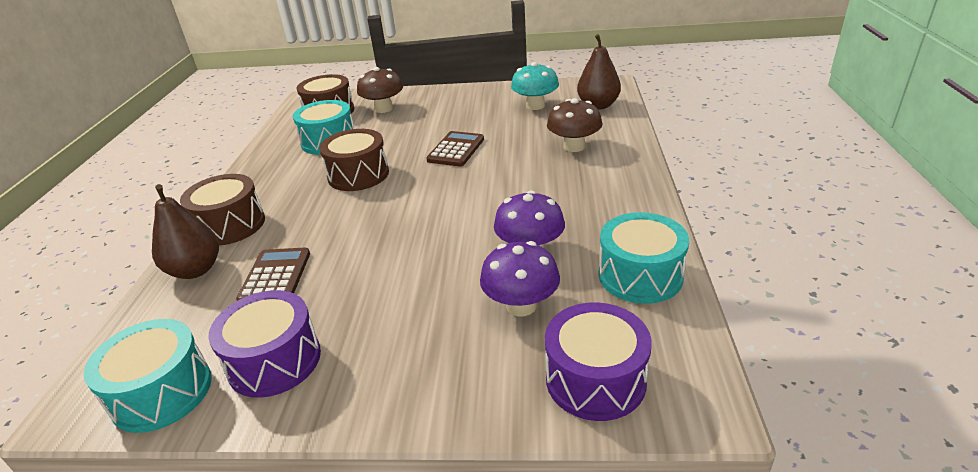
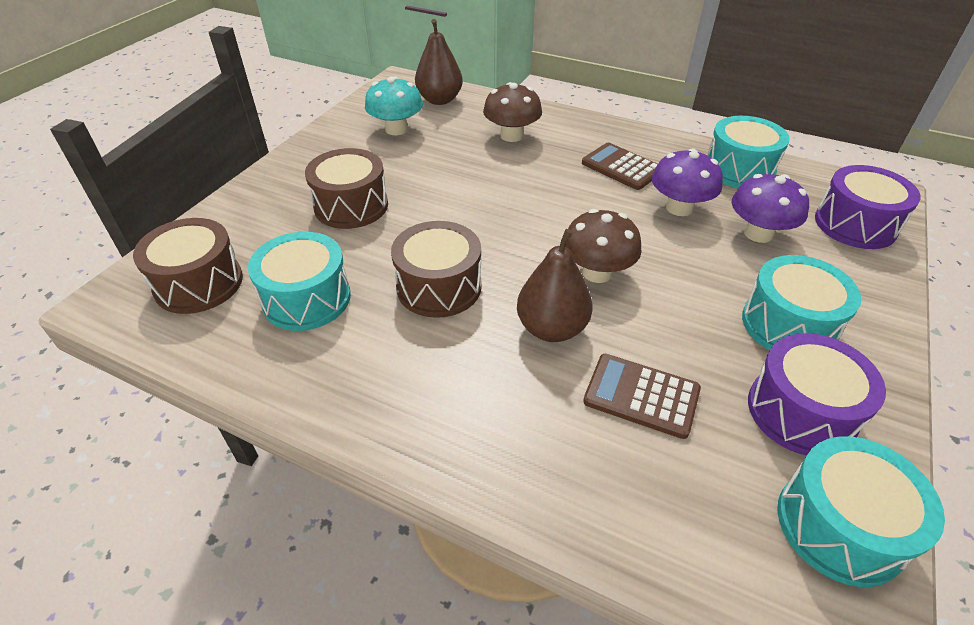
camera: 70 degrees left, 10 degrees up
brown pear [152,184,219,279] -> brown pear moved to [517,229,593,342]
brown drum [180,174,265,246] -> brown drum moved to [305,148,388,229]
brown mushroom [357,67,403,113] -> brown mushroom moved to [565,209,642,283]
brown calculator [426,131,484,166] -> brown calculator moved to [582,143,658,190]
none -> turquoise drum [742,255,862,350]

